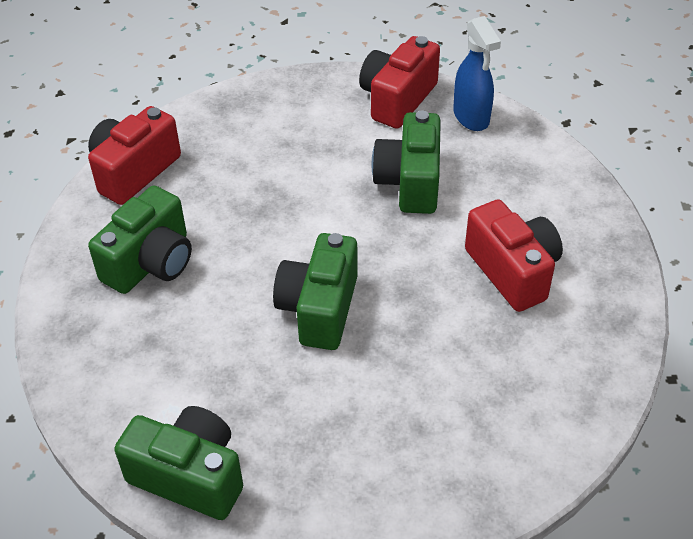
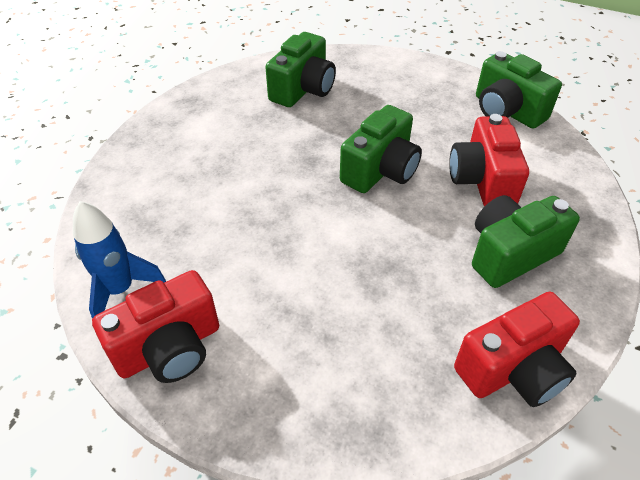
camera: 155 degrees left, 0 degrees up
green camera [371,110,441,214] -> green camera moved to [265,32,336,107]
blue spray bottle [453,16,501,131] -> blue rocket [73,201,166,319]
red camera [465,199,563,312] -> red camera moved to [449,114,529,207]

